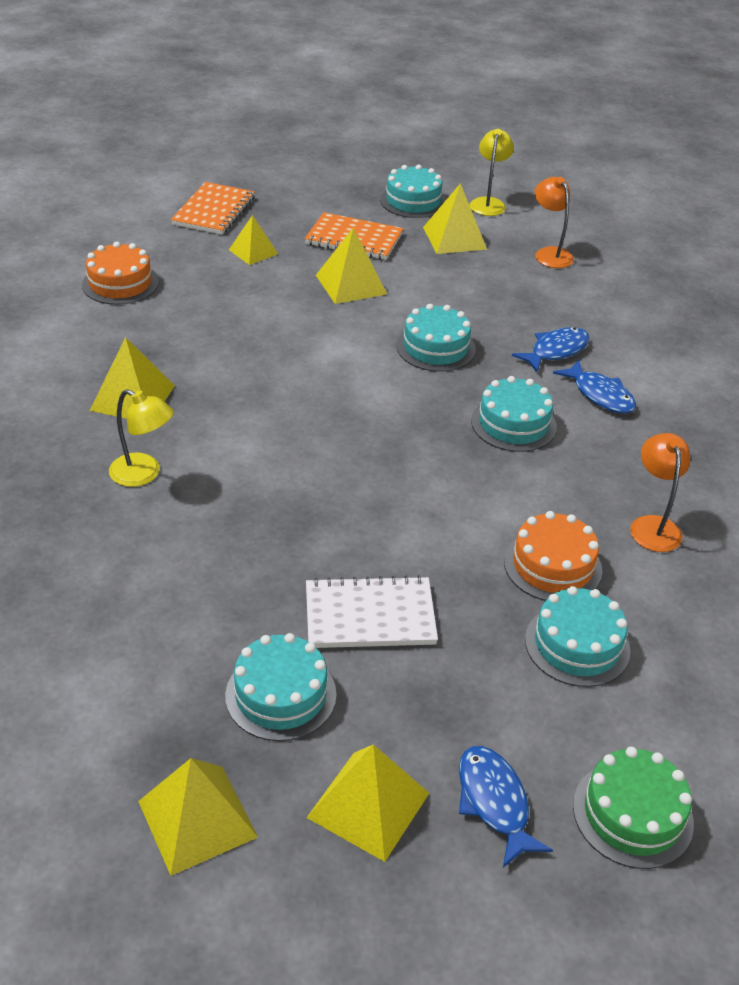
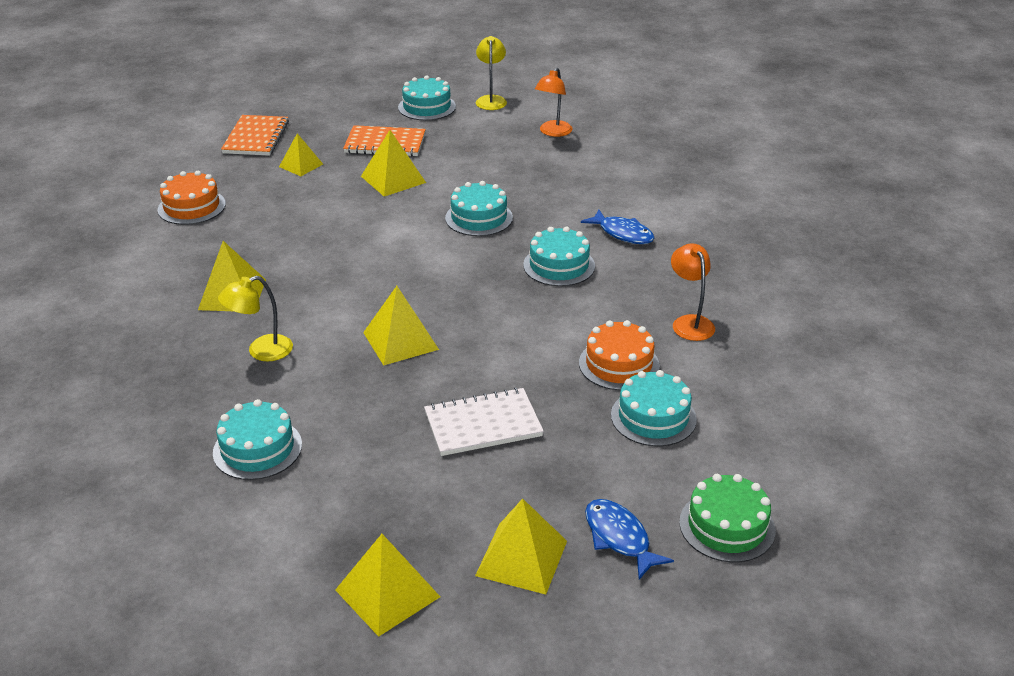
camera: 10 degrees left, 5 degrees down
yellow lamp [109,389,174,487] -> yellow lamp turned 135 degrees clockwise [218,276,293,361]
turquoise cake [225,633,337,741] -> turquoise cake moved to [213,399,302,480]
yellow pyramid [423,183,487,254] -> yellow pyramid moved to [363,286,439,366]
blue fish [512,327,590,372] -> none
orange lamp [535,177,574,268] -> orange lamp turned 120 degrees counterclockwise [535,68,572,137]

